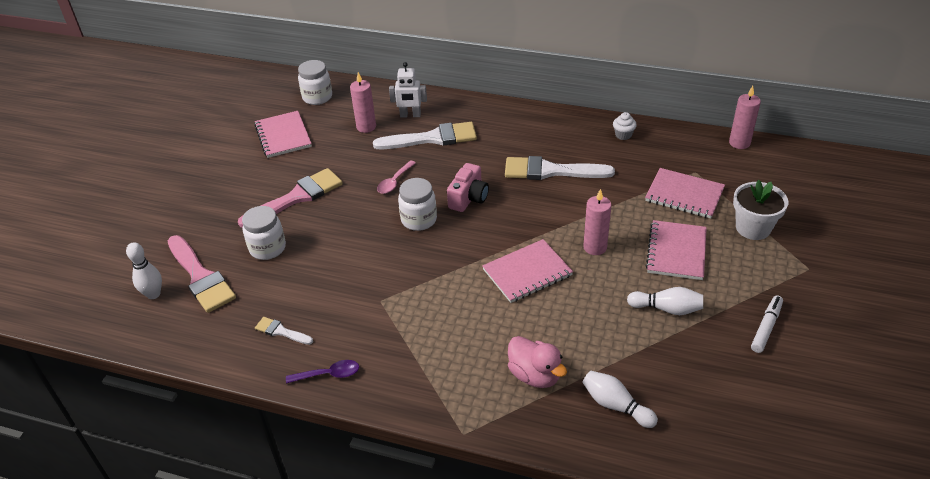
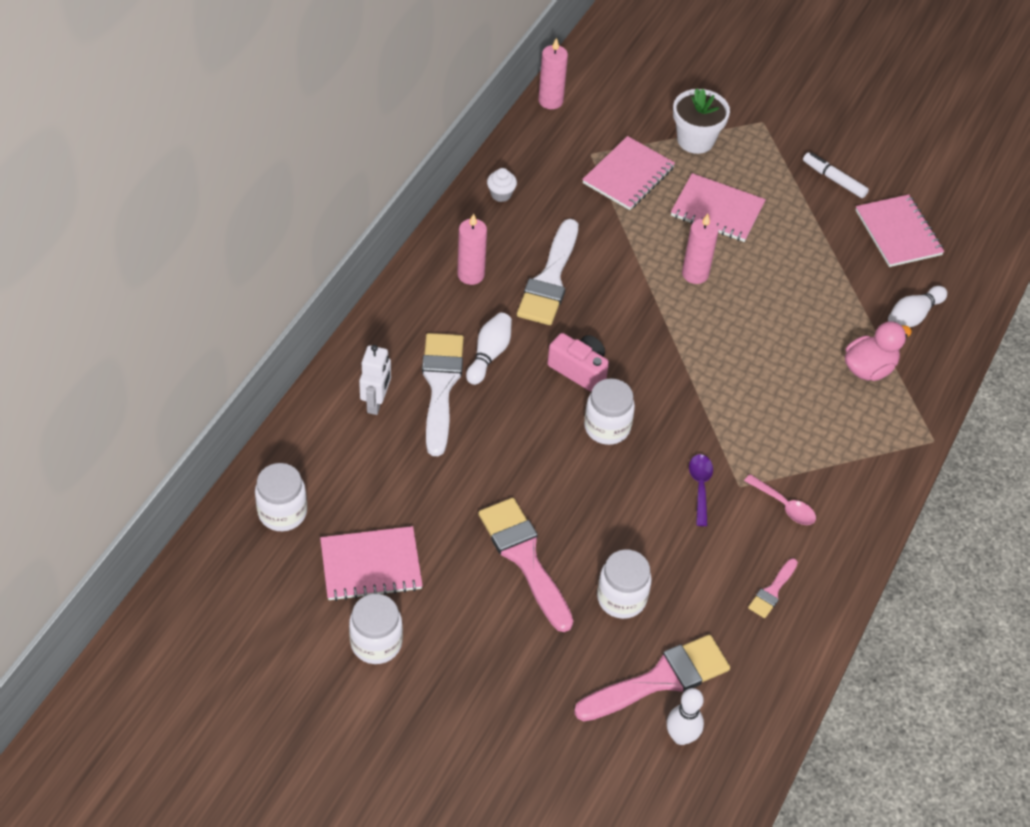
camera: 85 degrees left, 10 degrees up
white brush [255,317,313,345] -> pink brush [748,558,798,618]
purple spoon [286,360,359,384] -> purple spoon moved to [689,454,713,526]
pink candle [350,72,376,133] -> pink candle moved to [457,213,487,285]
pink spoon [377,160,416,194] -> pink spoon moved to [744,474,816,525]
pink notebook [482,239,573,303] -> pink notebook moved to [856,195,944,267]
white bowling pin [627,287,703,315] -> white bowling pin moved to [466,312,512,385]
none -> white jar [349,594,403,664]

